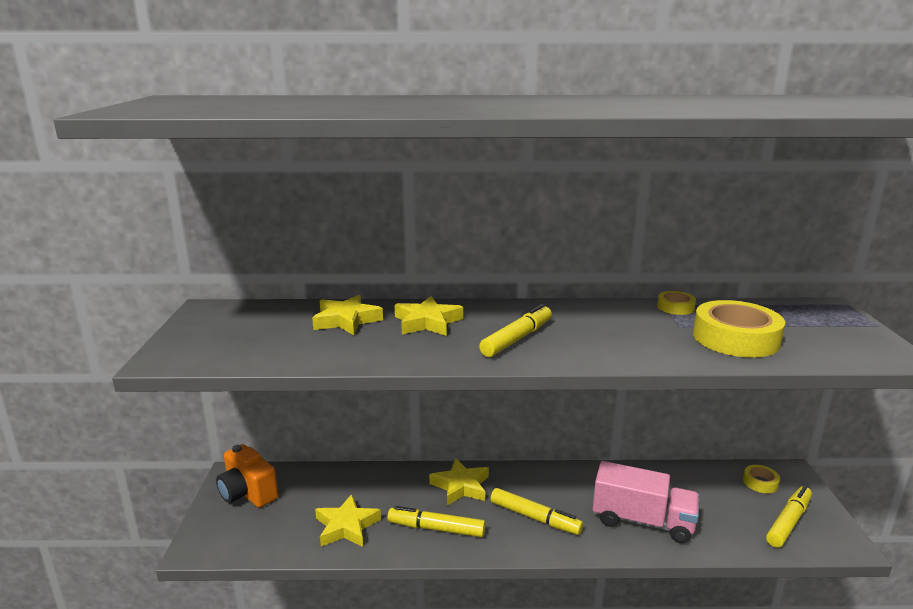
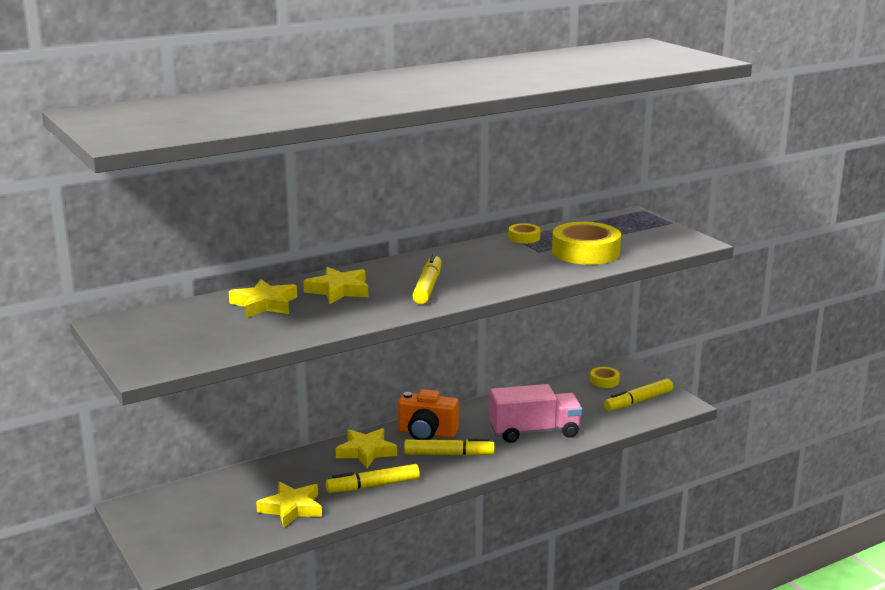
camera: 30 degrees left, 0 degrees up
orange camera [216,444,278,508] -> orange camera moved to [398,389,459,440]
yellow marker [766,486,812,548] -> yellow marker turned 135 degrees counterclockwise [604,379,673,411]

